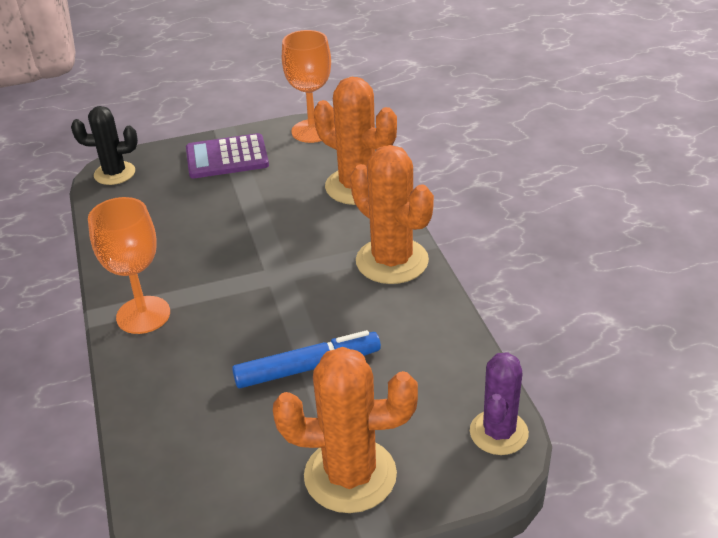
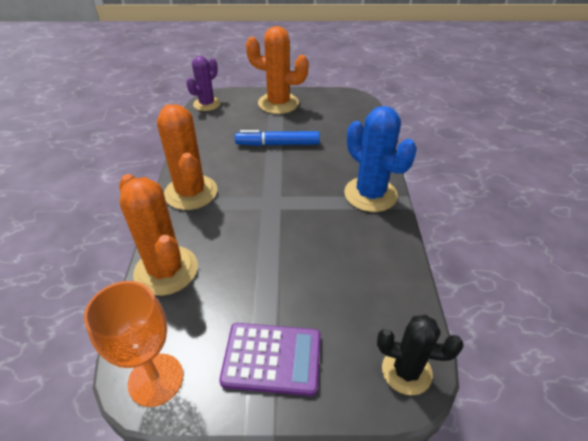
camera: 165 degrees left, 5 degrees up
orange goblet [88,197,170,334] -> blue cactus [344,106,417,212]

